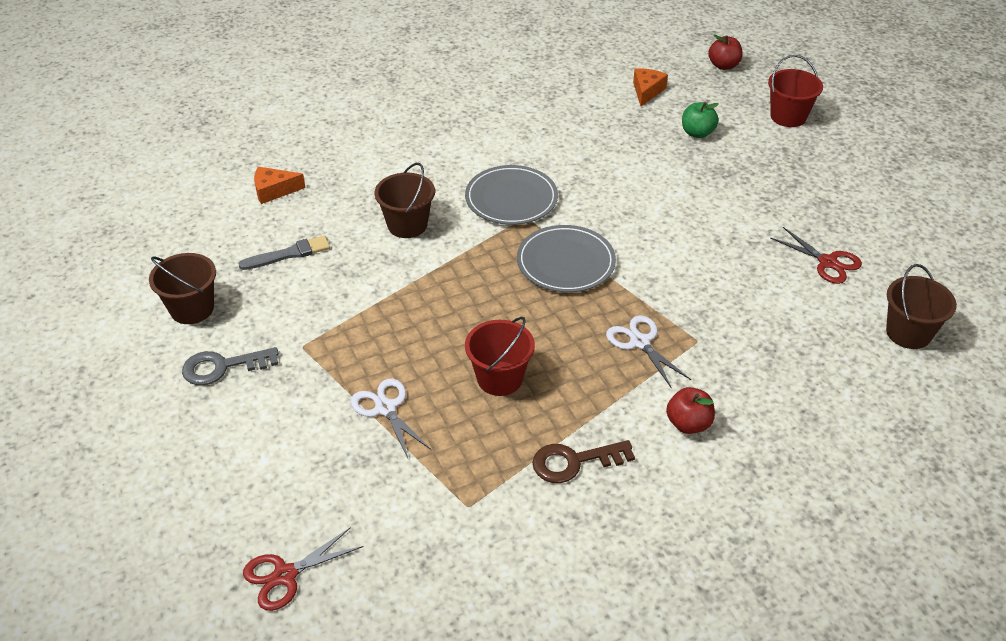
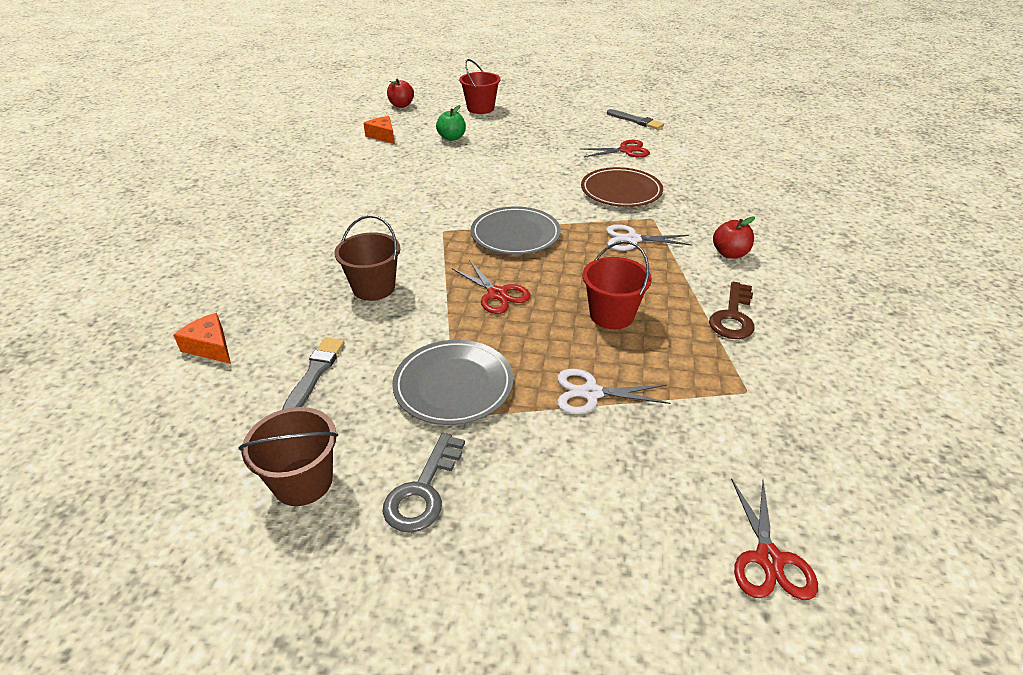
camera: 55 degrees left, 5 degrees down
orange cheese [254,167,305,204] -> orange cheese turned 105 degrees clockwise [173,313,231,364]
grey plate [465,165,558,225] -> grey plate moved to [392,340,513,425]
brown bucket [886,264,957,349] -> none
none -> red scissors [452,260,531,314]
none -> brown plate [581,167,663,207]
none -> grey brush [607,109,664,129]

